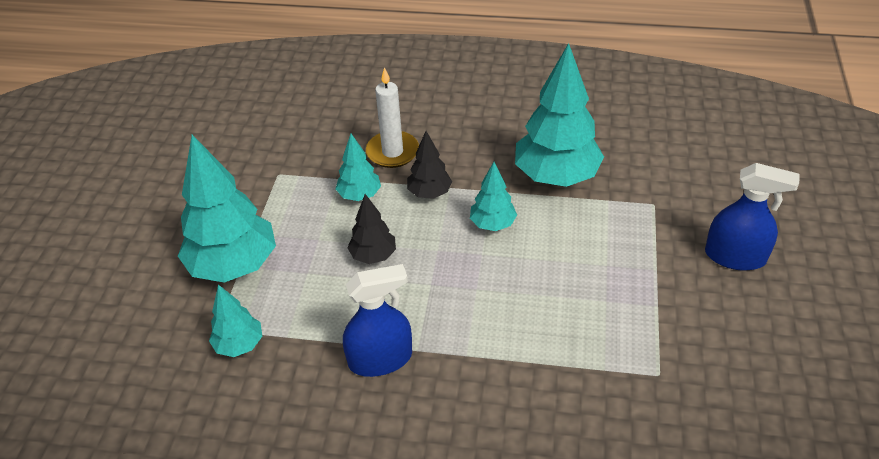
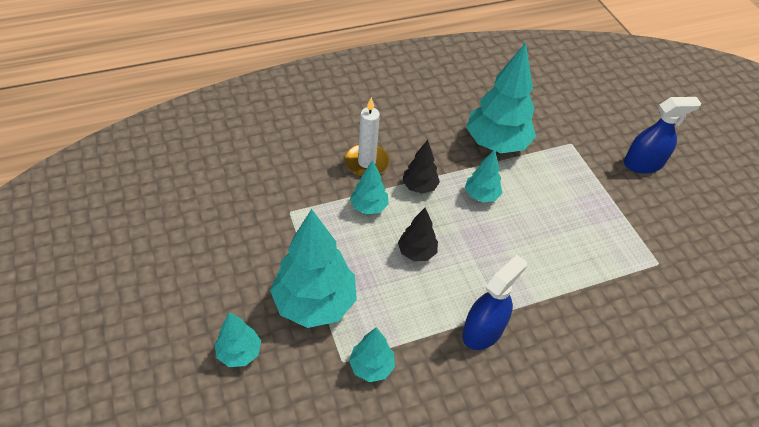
camera: 35 degrees left, 5 degrees up
none -> turquoise tree [215,312,261,367]

